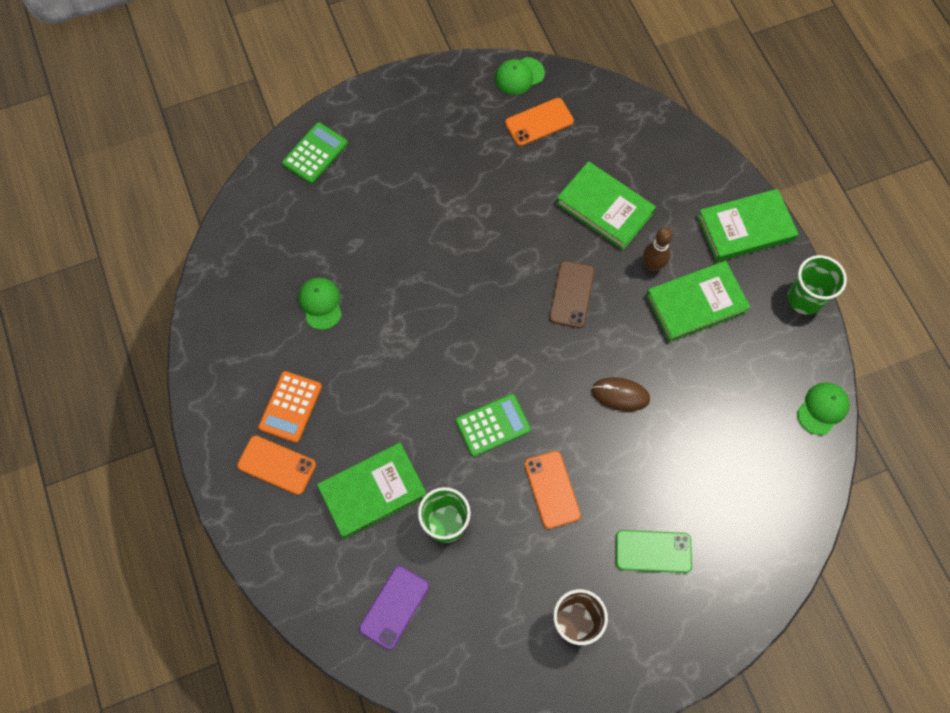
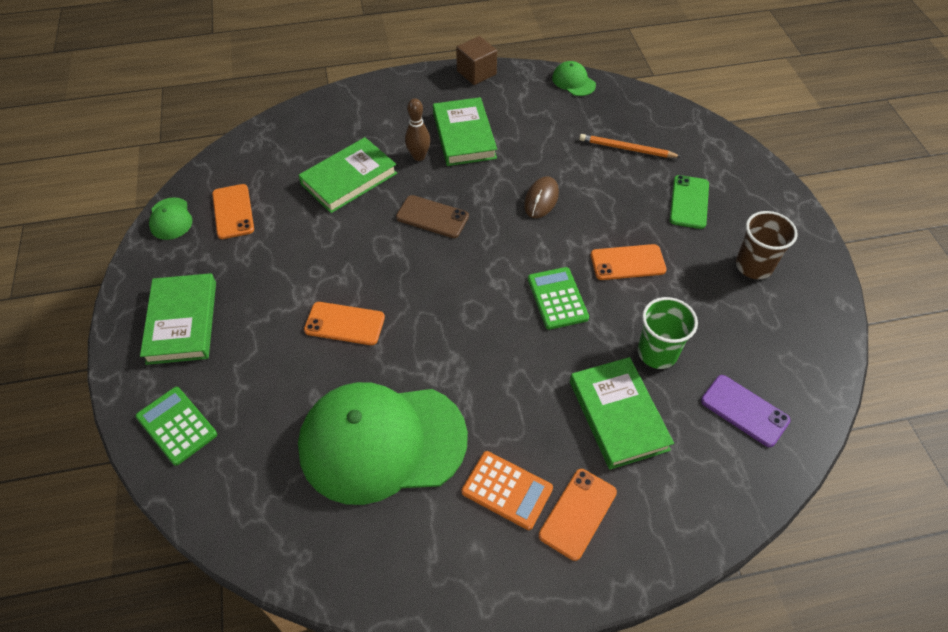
camera: 80 degrees left, 15 degrees down
green cap [298,278,342,330] -> green cap [298,382,468,505], size x2.49
green book [697,189,798,262] -> green book moved to [140,273,216,365]
green cup [788,255,847,315] -> brown cube [456,36,497,85]
none -> orange phone [304,302,385,345]
none -> orange pencil [579,134,681,158]

